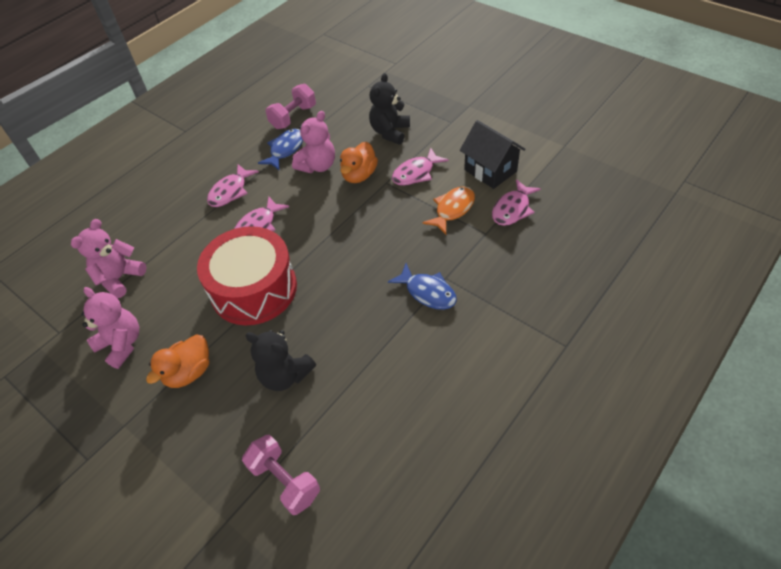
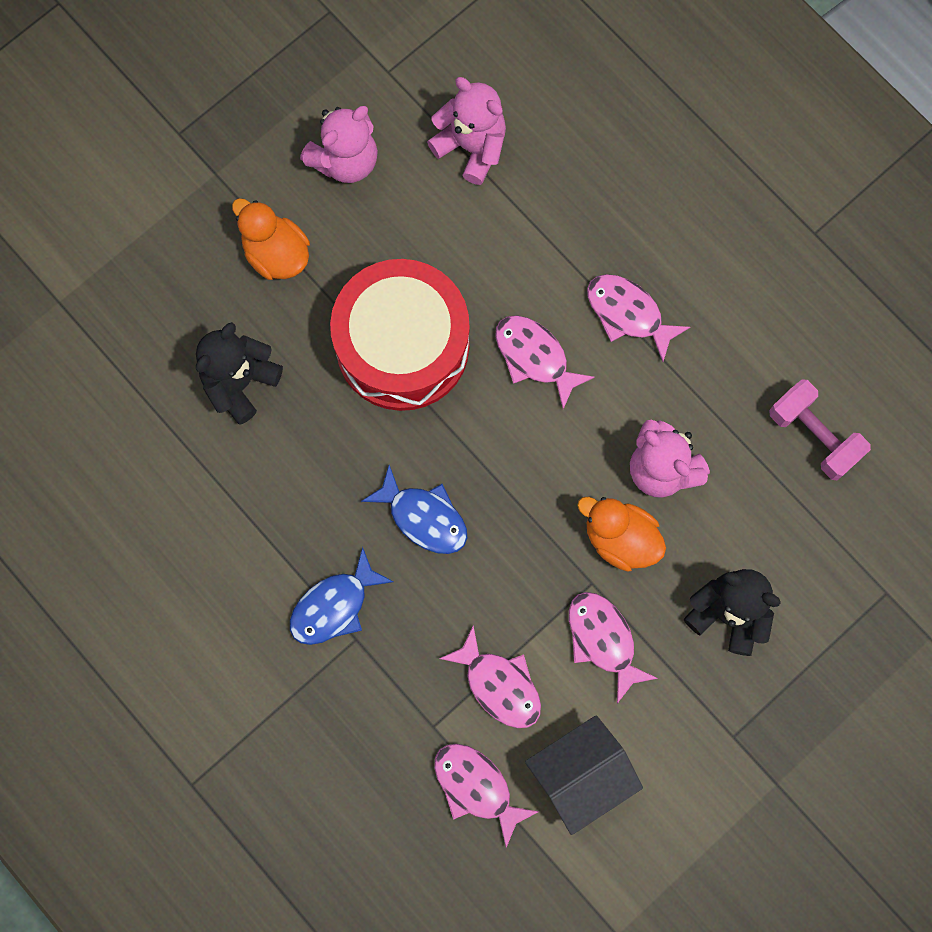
camera: 95 degrees right, 25 degrees up
pink dumbbell [242,435,320,515] -> none
blue fish [258,129,303,170] -> blue fish moved to [361,465,467,554]
orange fish [423,186,475,234] -> pink fish [439,625,541,728]

